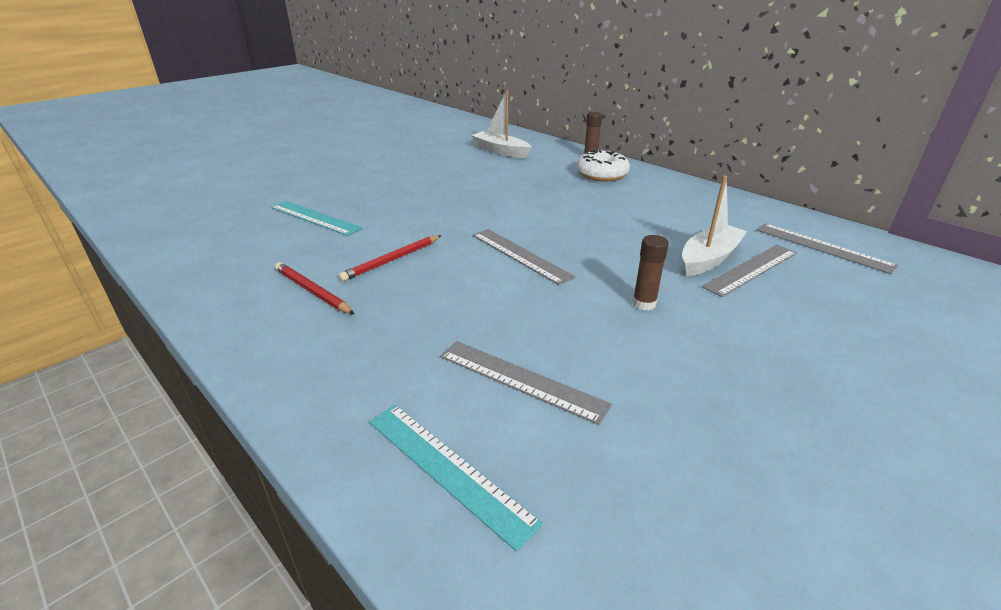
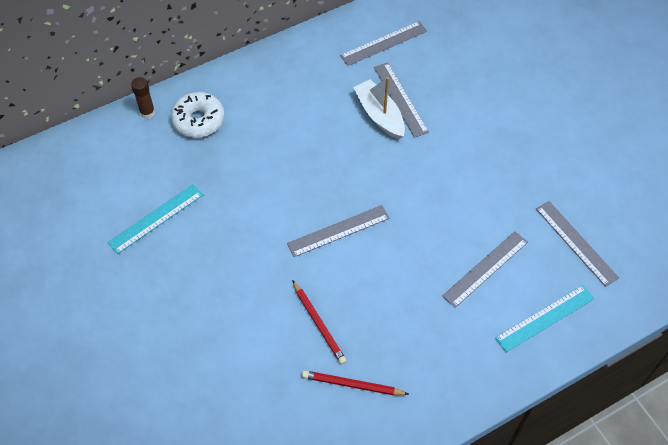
camera: 75 degrees left, 25 degrees up
turquoise ruler [271,201,362,236] -> turquoise ruler moved to [107,184,203,254]
red pencil [275,262,354,314] -> red pencil turned 45 degrees clockwise [302,370,409,395]
white boat [471,90,531,158] -> none
brown glue stick [632,235,669,311] -> none
none -> grey ruler [536,201,619,287]

